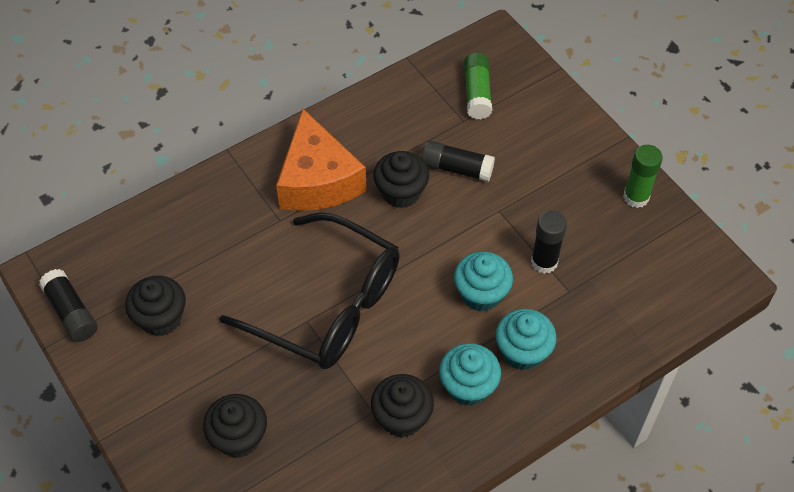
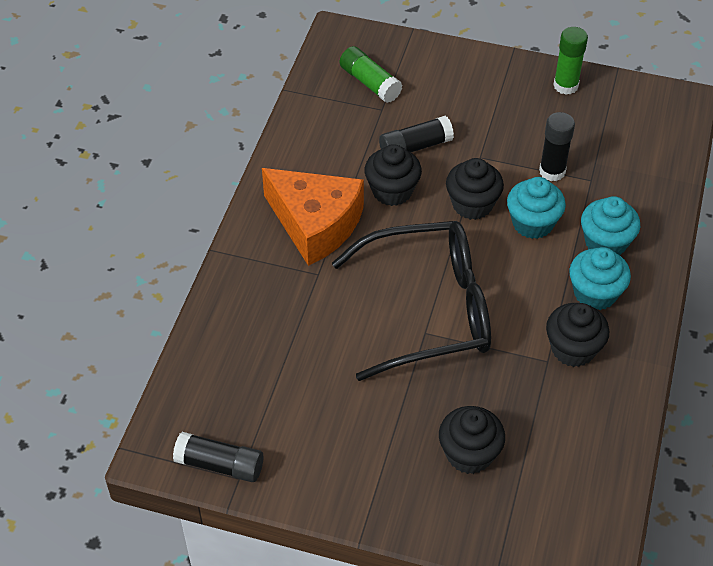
camera: 40 degrees left, 5 degrees down
black cupcake [125,276,186,336] -> black cupcake moved to [446,158,504,220]

